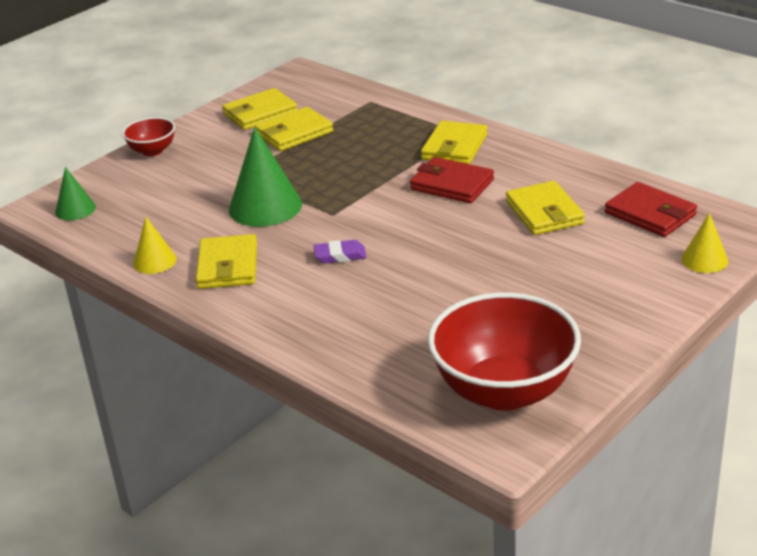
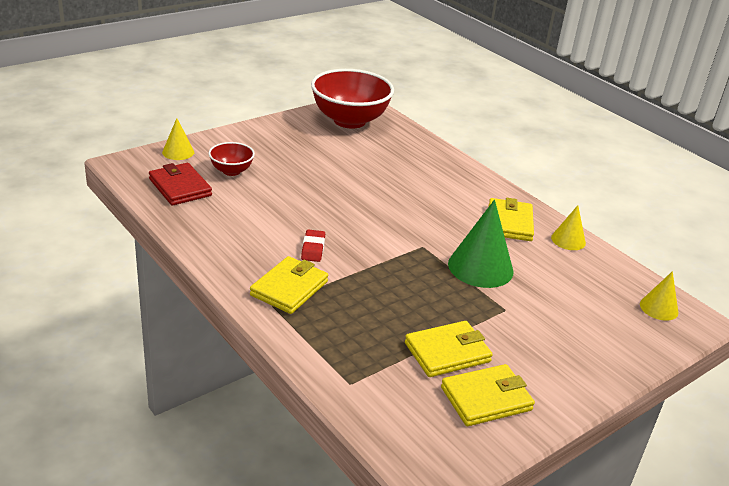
camera: 175 degrees left, 0 degrees up
green cone [55,167,96,221] -> yellow cone [640,271,678,321]
red bowl [122,117,175,156] -> red bowl moved to [209,142,255,176]
purple eraser [313,240,367,264] -> none
red wallet [410,157,494,203] -> red eraser [301,230,325,262]
yellow wallet [506,181,585,235] -> none

